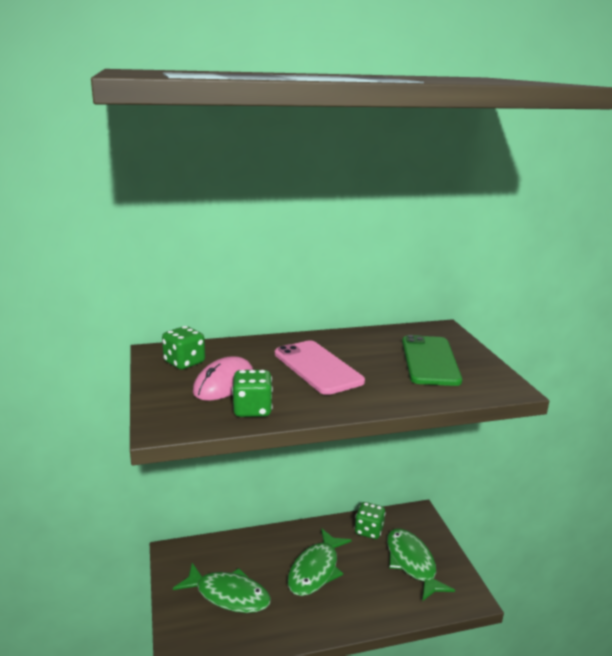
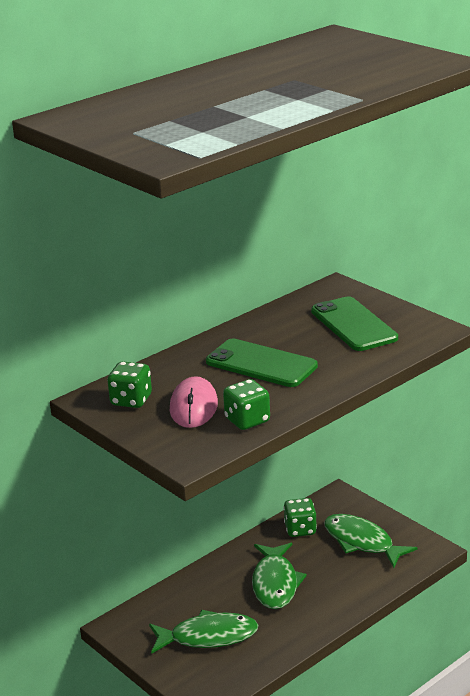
camera: 25 degrees left, 5 degrees up
pink phone [275,340,365,395] -> green phone [206,339,318,387]

